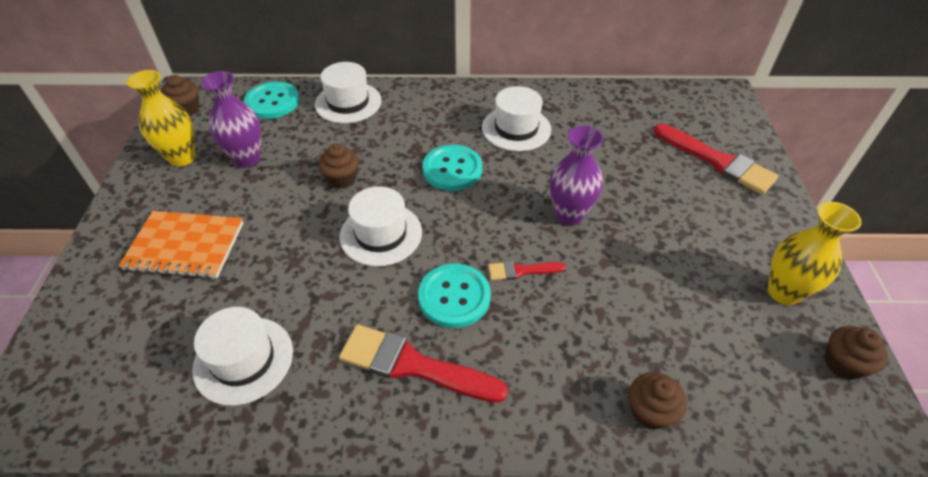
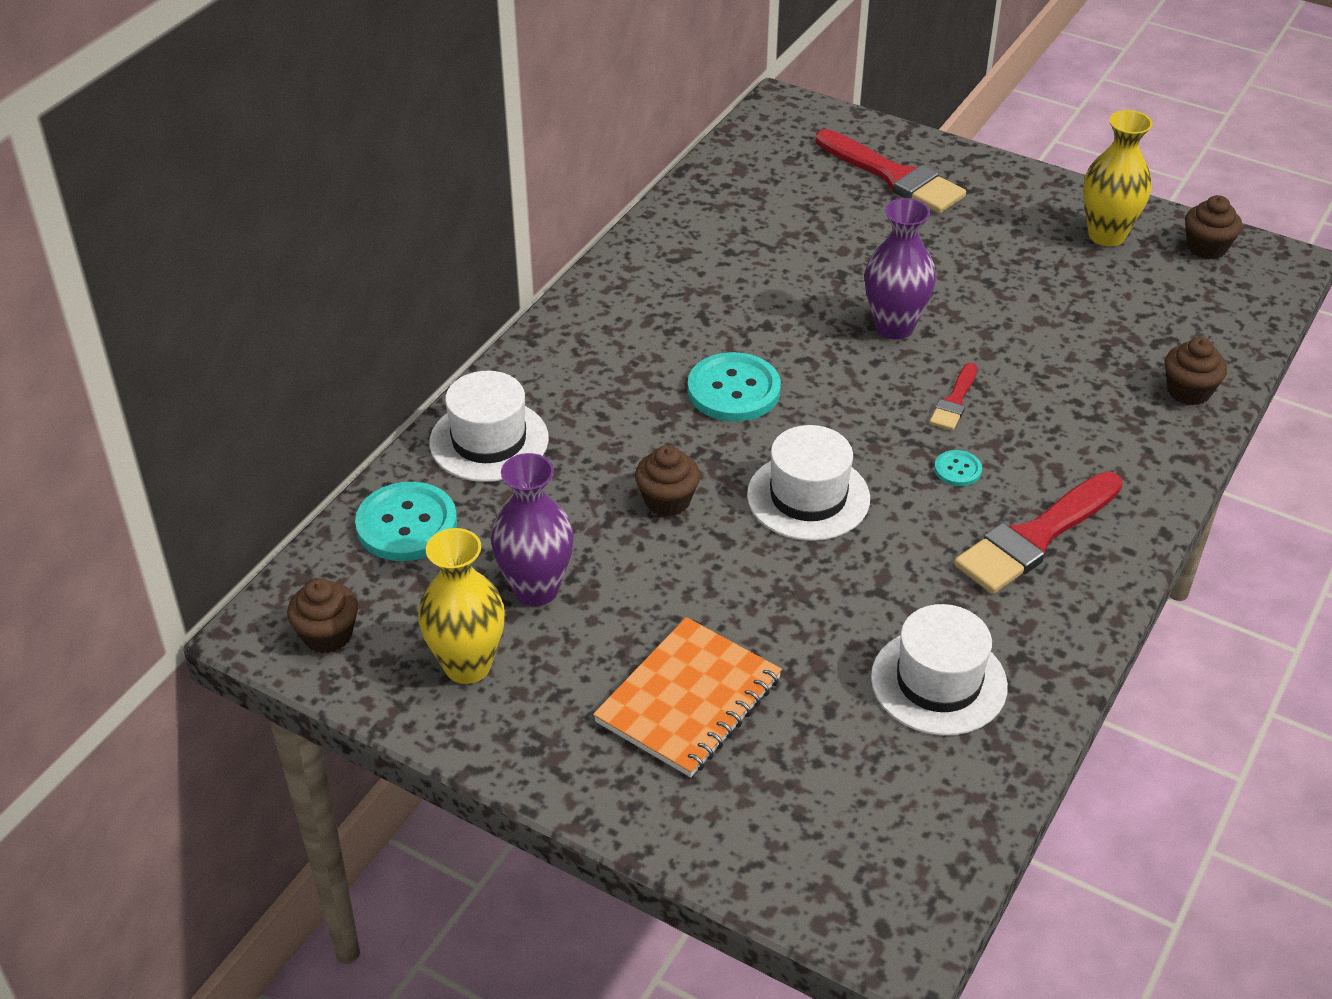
camera: 60 degrees left, 5 degrees down
turquoise button [418,264,491,328] -> turquoise button [934,450,982,486], size x0.48
white hat [482,86,551,151] -> none
red brush [654,124,778,195] -> red brush turned 60 degrees clockwise [815,129,966,214]

